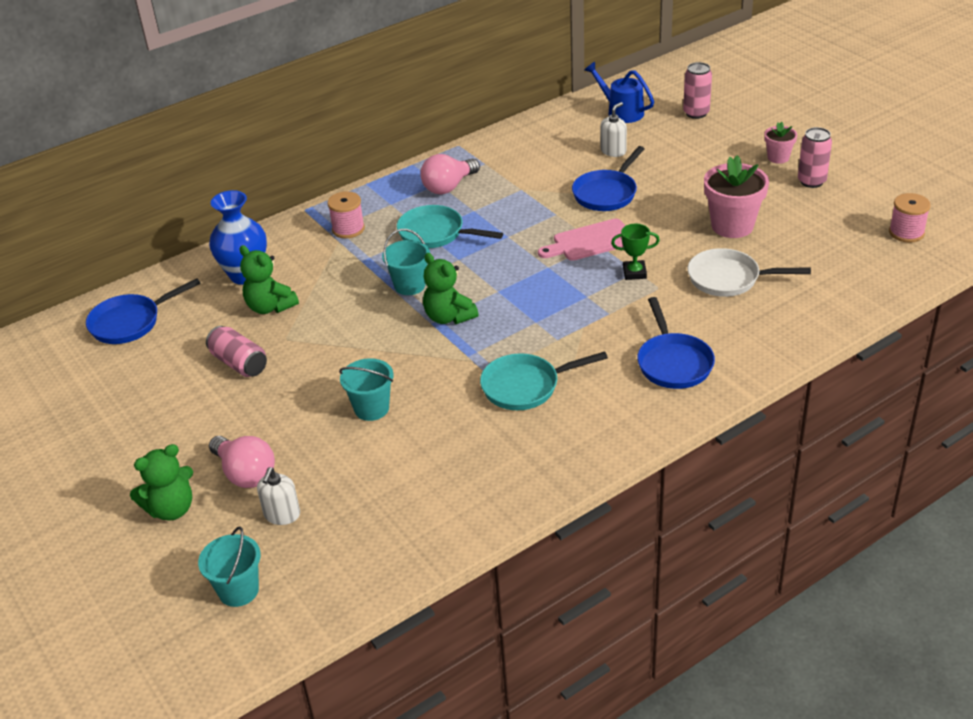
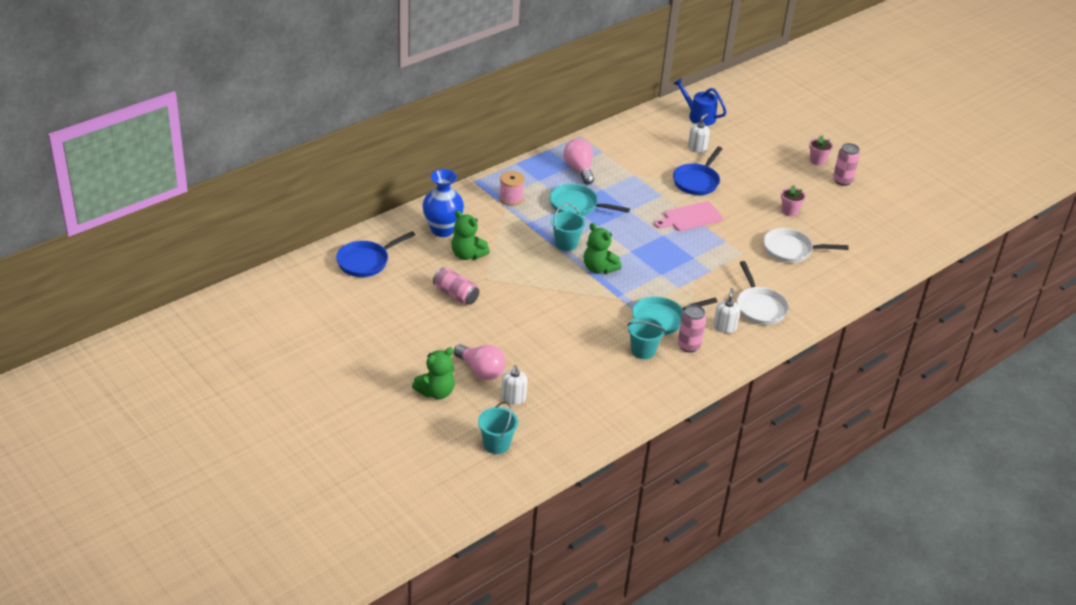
camera: 10 degrees left, 0 degrees up
turquoise bucket [339,358,394,421] -> turquoise bucket moved to [627,316,666,359]
pink light bulb [420,154,480,194] -> pink light bulb turned 120 degrees clockwise [563,139,594,184]
green trophy [611,224,660,280] -> none
blue pan [637,297,715,389] -> white pan [737,261,789,325]
pink can [683,62,712,119] -> pink can moved to [678,305,706,353]
pink flower pot [704,155,769,238] -> pink flower pot [781,185,806,216], size x0.54
pink spool [889,193,931,243] -> none
none -> white soap dispenser [713,288,740,333]

